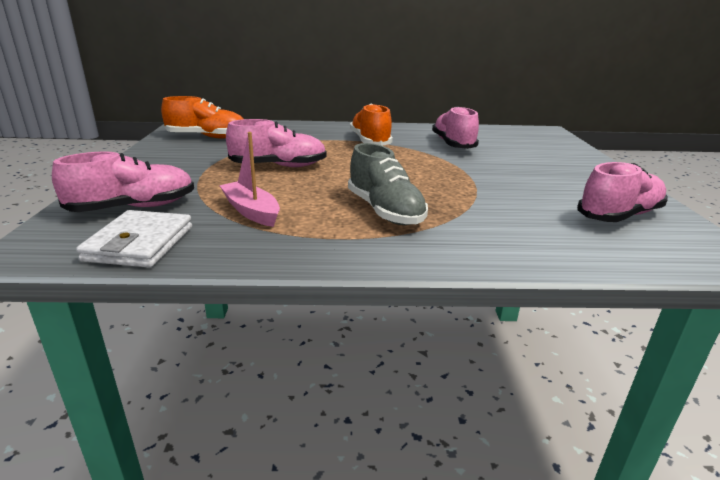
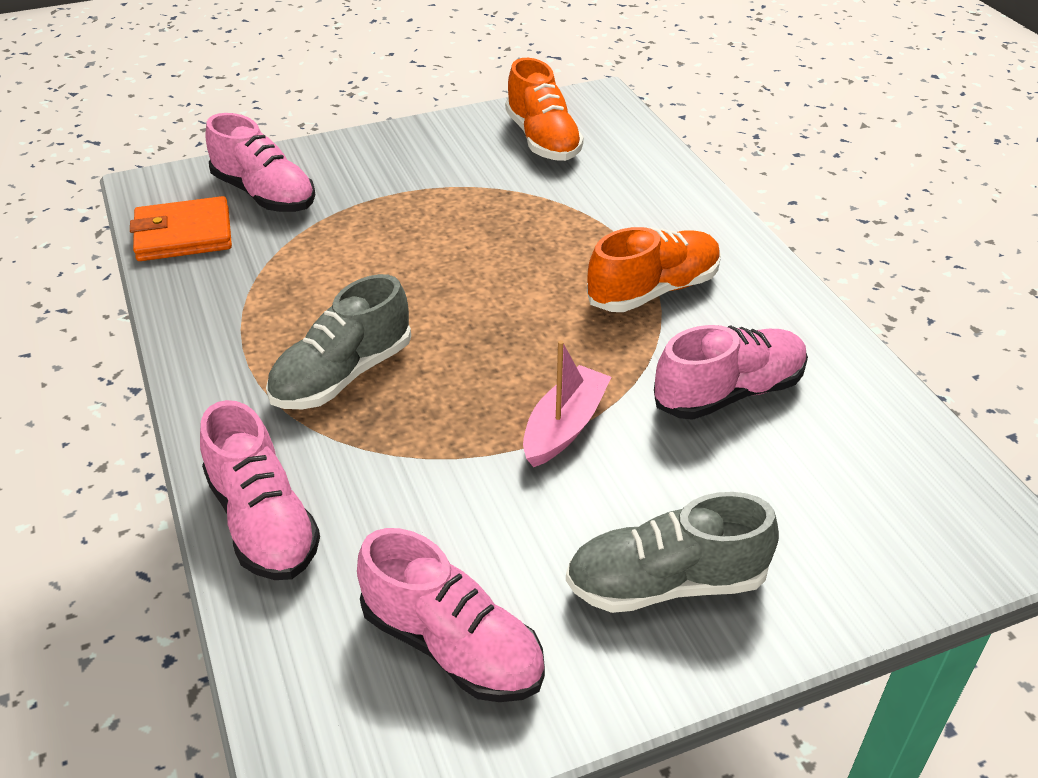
camera: 70 degrees right, 15 degrees up
white wallet [76,210,192,268] -> orange wallet [130,196,232,261]
pink boat [219,132,280,227] -> pink boat moved to [523,340,611,467]
pink shoe [226,119,327,167] -> pink shoe moved to [200,400,320,580]
none -> grey shoe [566,492,779,613]

